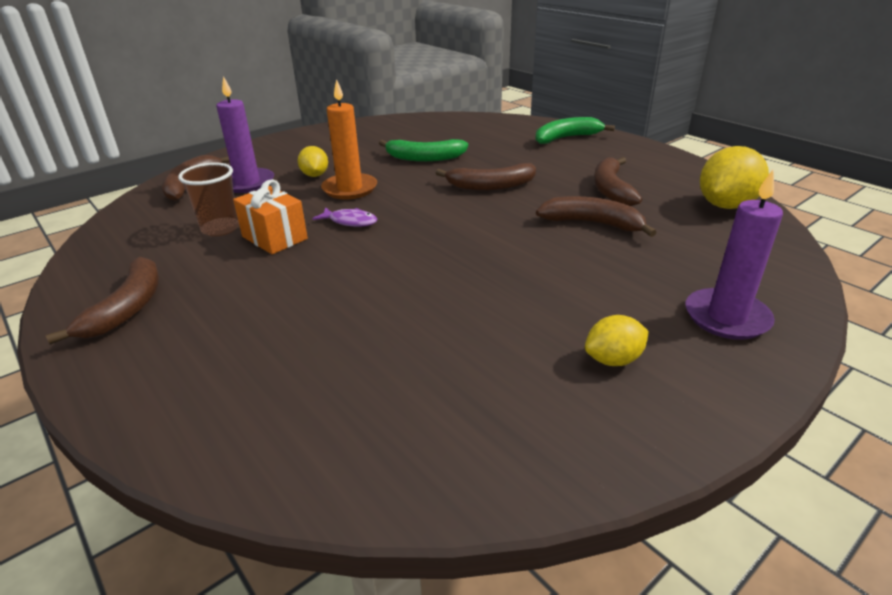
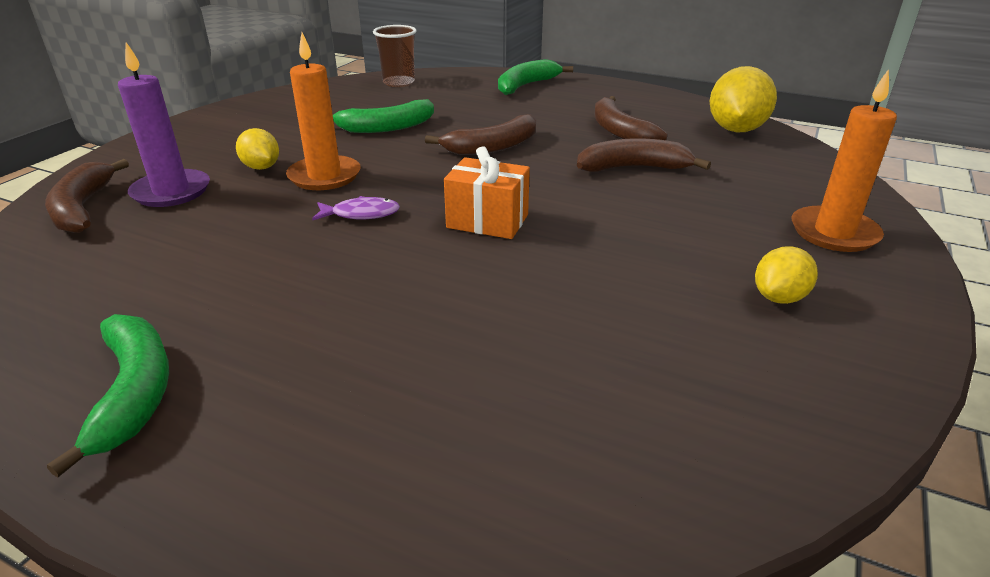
camera: 25 degrees left, 0 degrees up
brown banana [45,257,159,345] -> green banana [47,314,169,477]
brown cup [178,162,239,236] -> brown cup moved to [373,25,417,87]
orange gift [233,179,308,254] -> orange gift moved to [444,146,530,239]
purple candle [686,170,783,340] -> orange candle [792,69,897,252]

